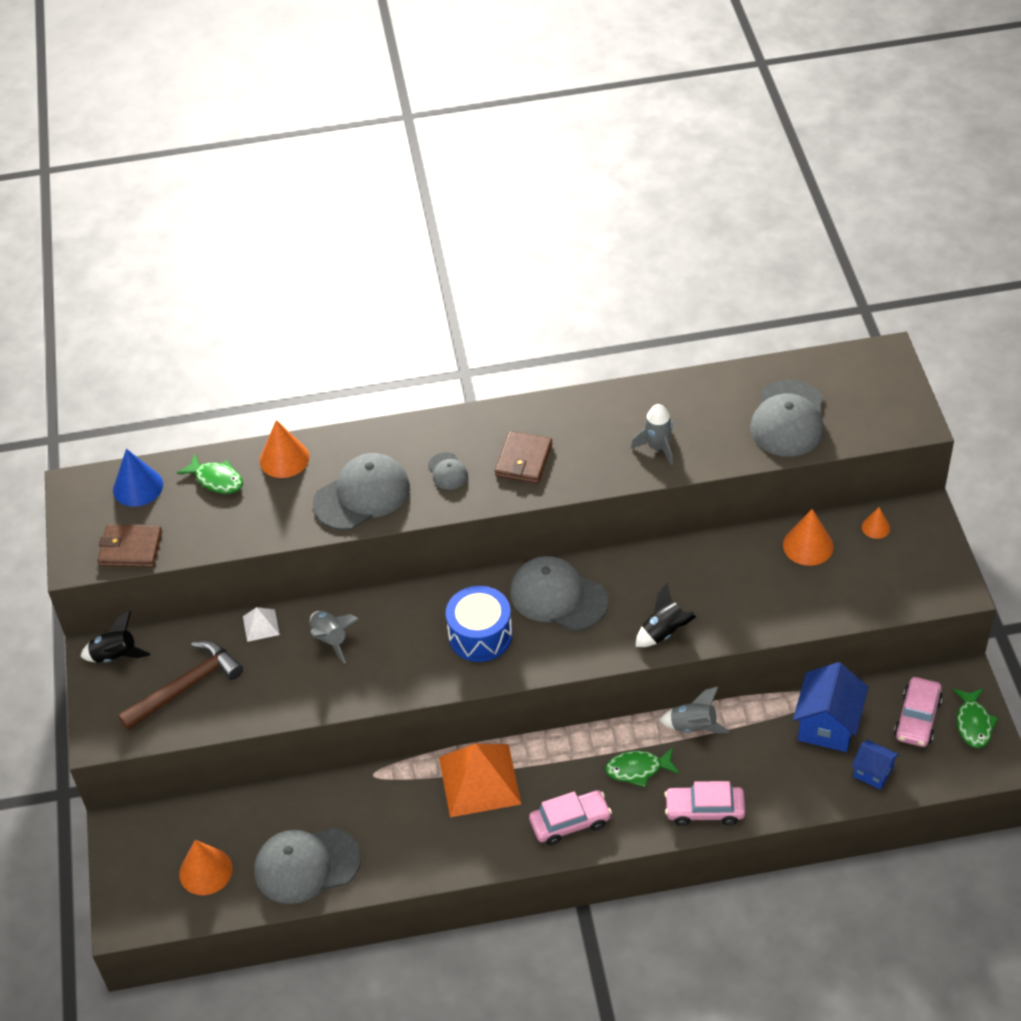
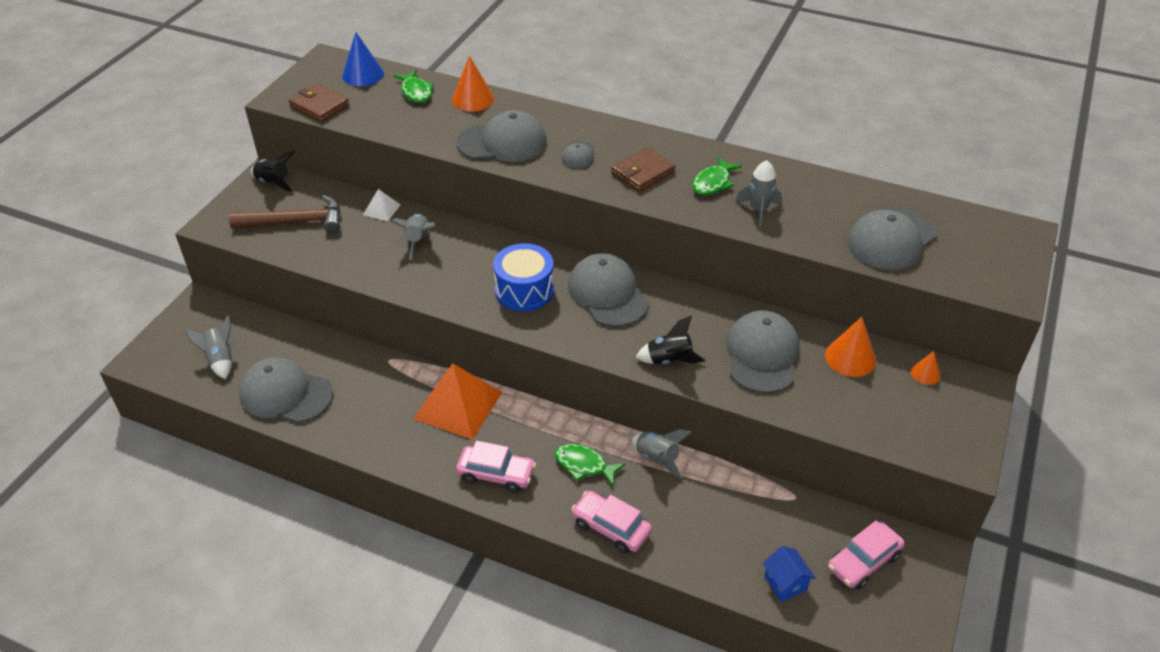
camera: 30 degrees right, 5 degrees down
orange cone [179,840,233,895] -> grey rocket [185,315,232,379]
blue house [793,662,868,752] -> none
green fish [953,688,998,748] -> green fish moved to [692,157,742,195]
none -> grey cap [726,311,800,393]

